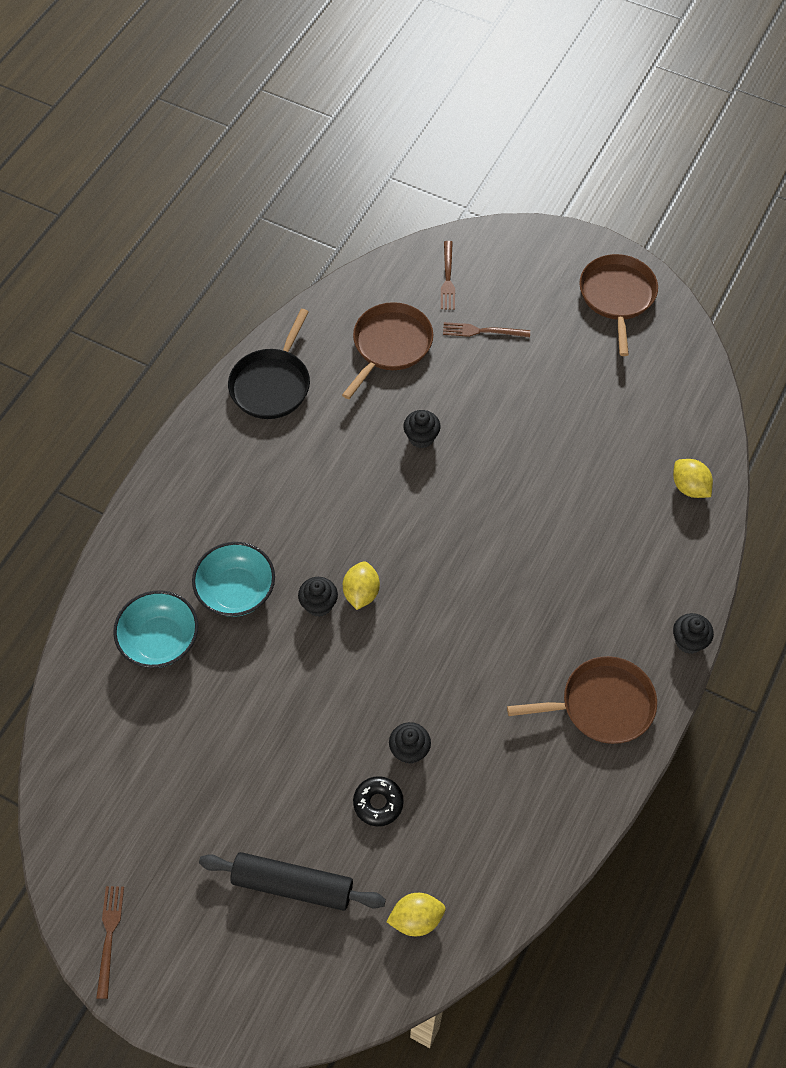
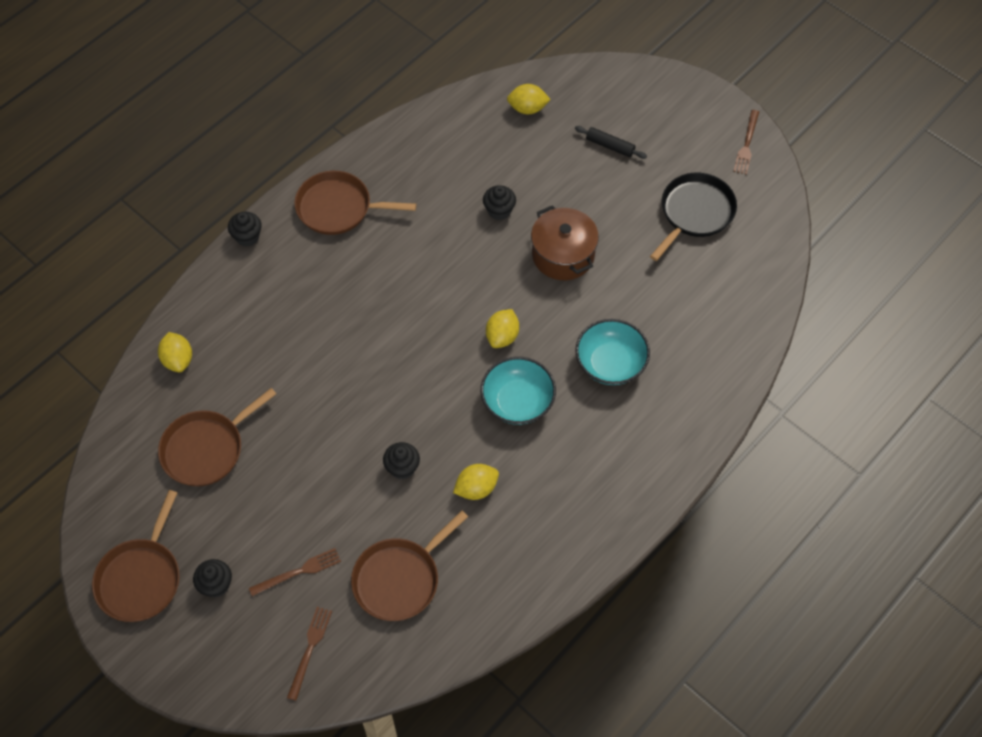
camera: 165 degrees left, 0 degrees up
turquoise bowl [113,590,198,668] -> turquoise bowl moved to [481,357,556,425]
black rolling pin [199,852,386,911] -> black rolling pin [575,126,647,159], size x0.56
black pan [228,309,310,419] -> black pan moved to [650,173,737,261]
black cupcake [298,577,338,617] -> black cupcake moved to [193,559,232,598]
black donut [353,776,404,827] -> none
brown fork [443,322,530,337] -> brown fork turned 45 degrees counterclockwise [249,548,341,596]
none -> brown pan [158,388,276,486]
none -> yellow lemon [453,464,499,500]
none -> brown pot [531,205,599,280]

